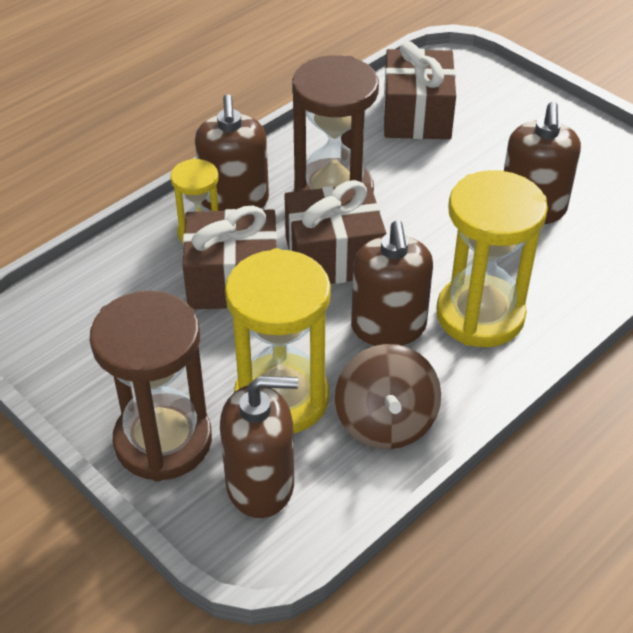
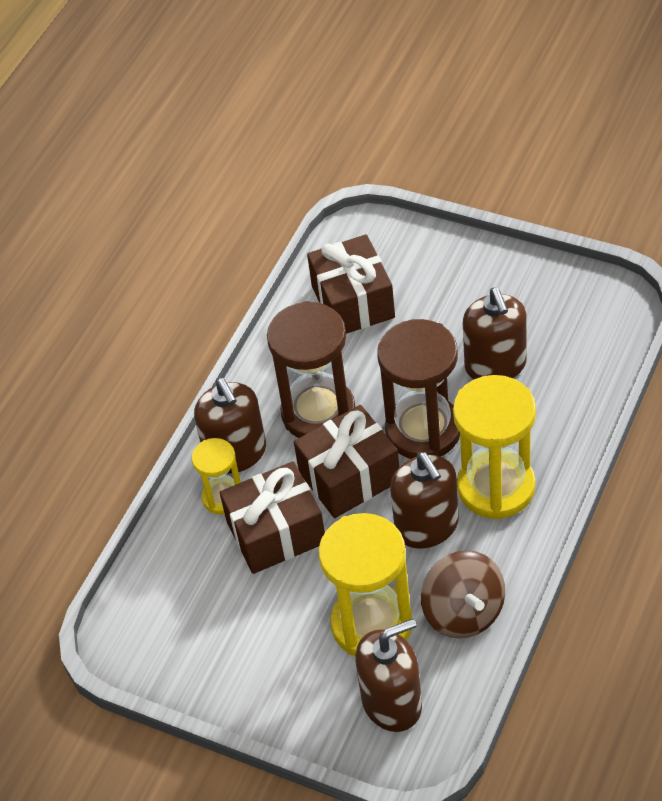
camera: 15 degrees left, 5 degrees up
brown hourglass [90,291,212,481] -> brown hourglass moved to [377,319,460,459]

